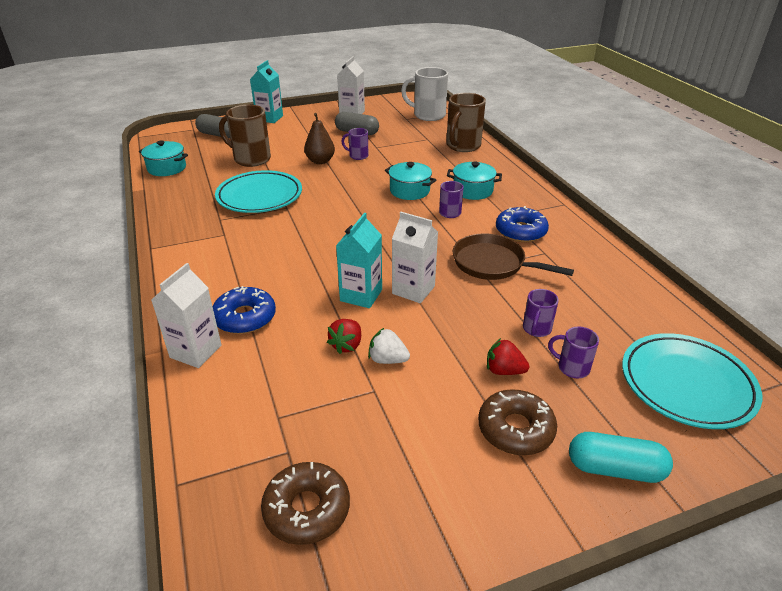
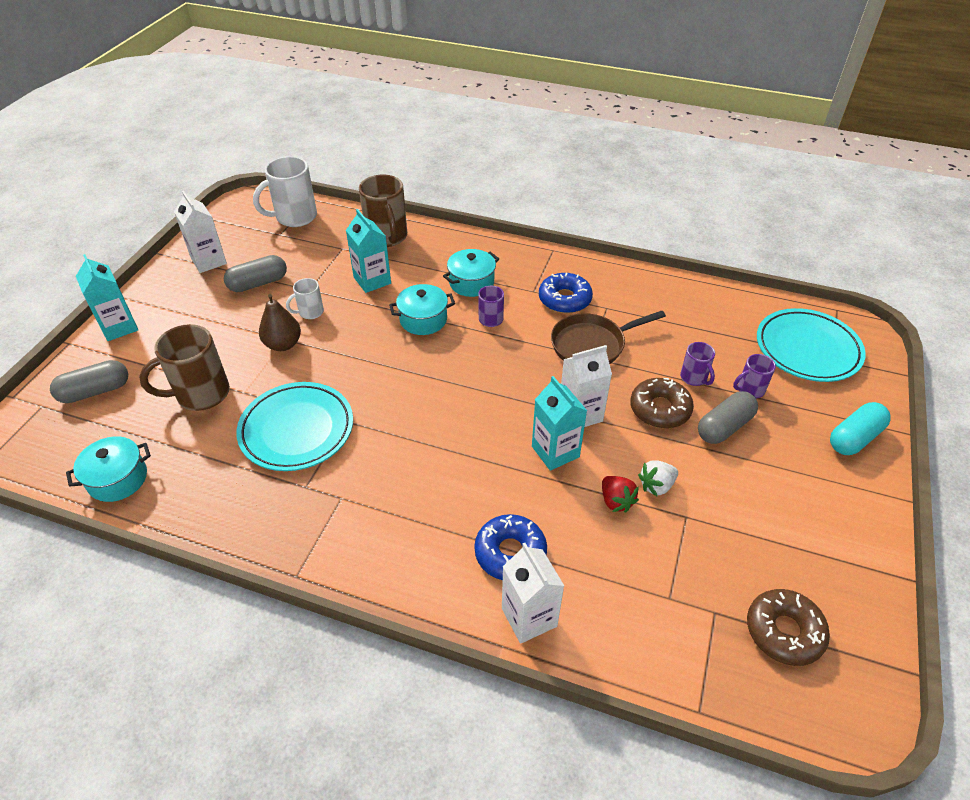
camera: 50 degrees left, 10 degrees up
purple mug [341,128,369,160] -> white mug [286,278,324,319]
brown donut [478,389,557,455] -> brown donut moved to [630,378,694,428]
red strawberry [487,338,529,375] -> grey capsule [698,391,758,444]
none -> turquoise carton [346,209,391,293]

